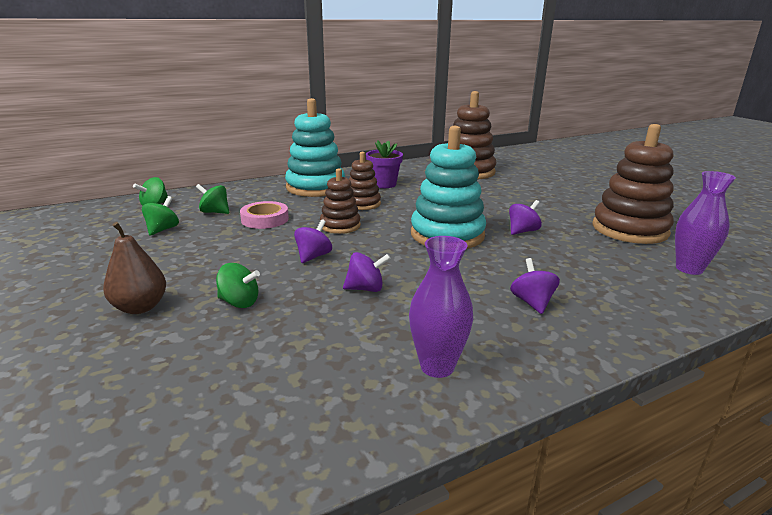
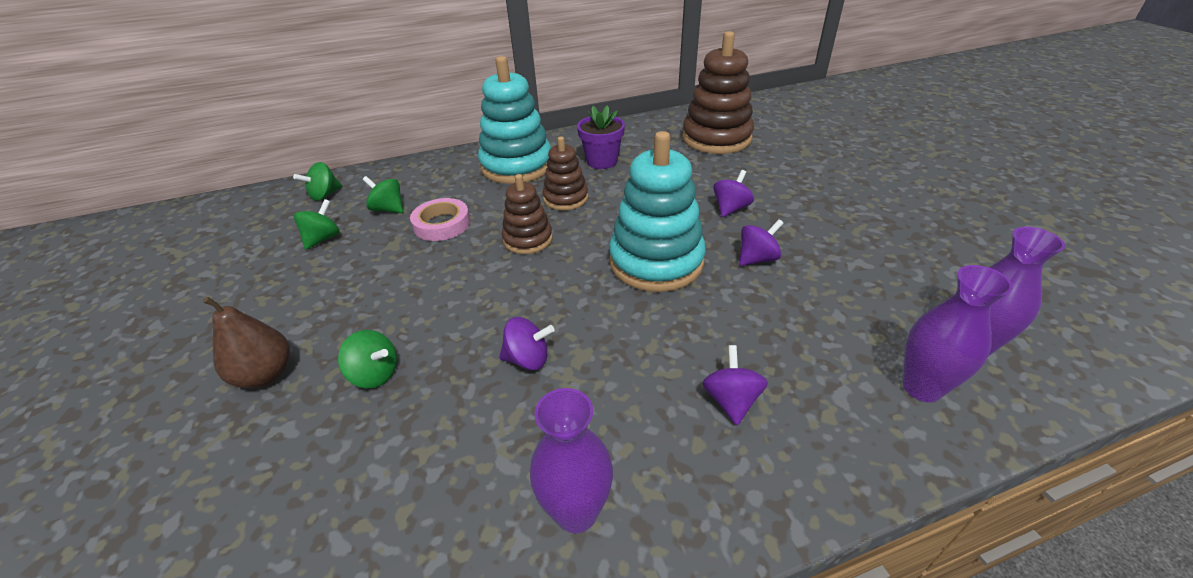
camera: 10 degrees right, 15 degrees up
purple spinning top [294,219,332,263] -> purple spinning top moved to [713,170,754,217]
brown stacking toy [592,124,674,244] -> none
none -> purple vase [903,265,1013,402]

